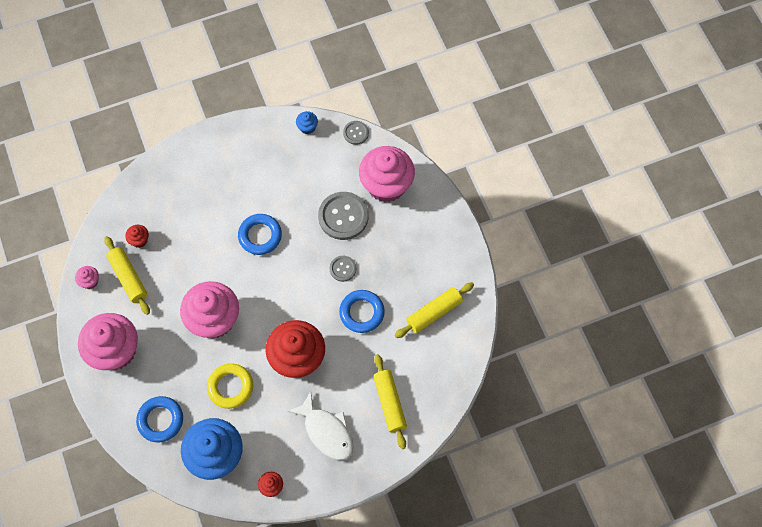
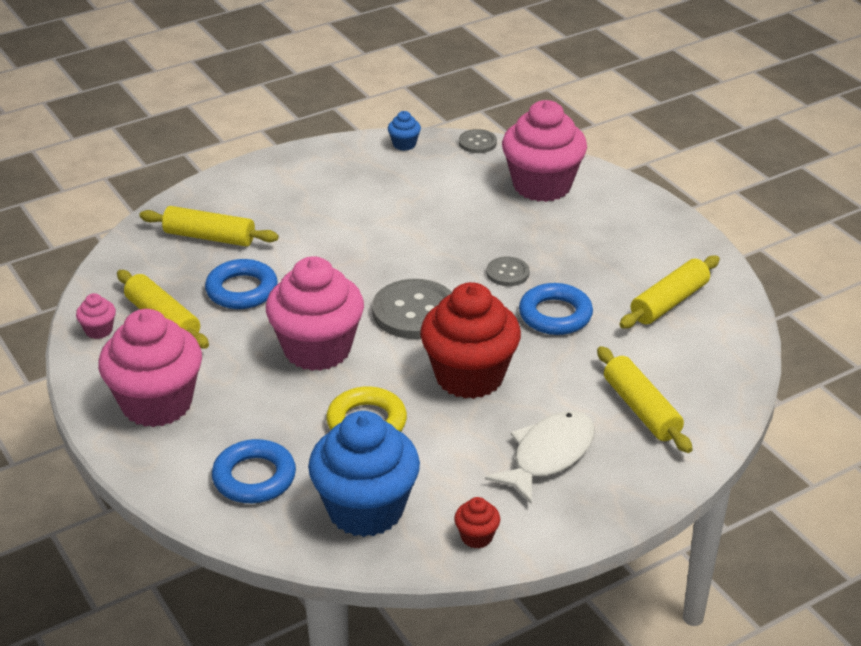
camera: 10 degrees left, 30 degrees down
red cupcake [125,225,149,248] -> none
blue ring [238,214,282,255] -> blue ring moved to [205,259,278,309]
white fish [287,391,354,460] -> white fish turned 90 degrees counterclockwise [485,411,595,504]
grey button [318,192,368,240] -> grey button moved to [372,279,452,339]
none -> yellow rolling pin [139,206,279,247]

